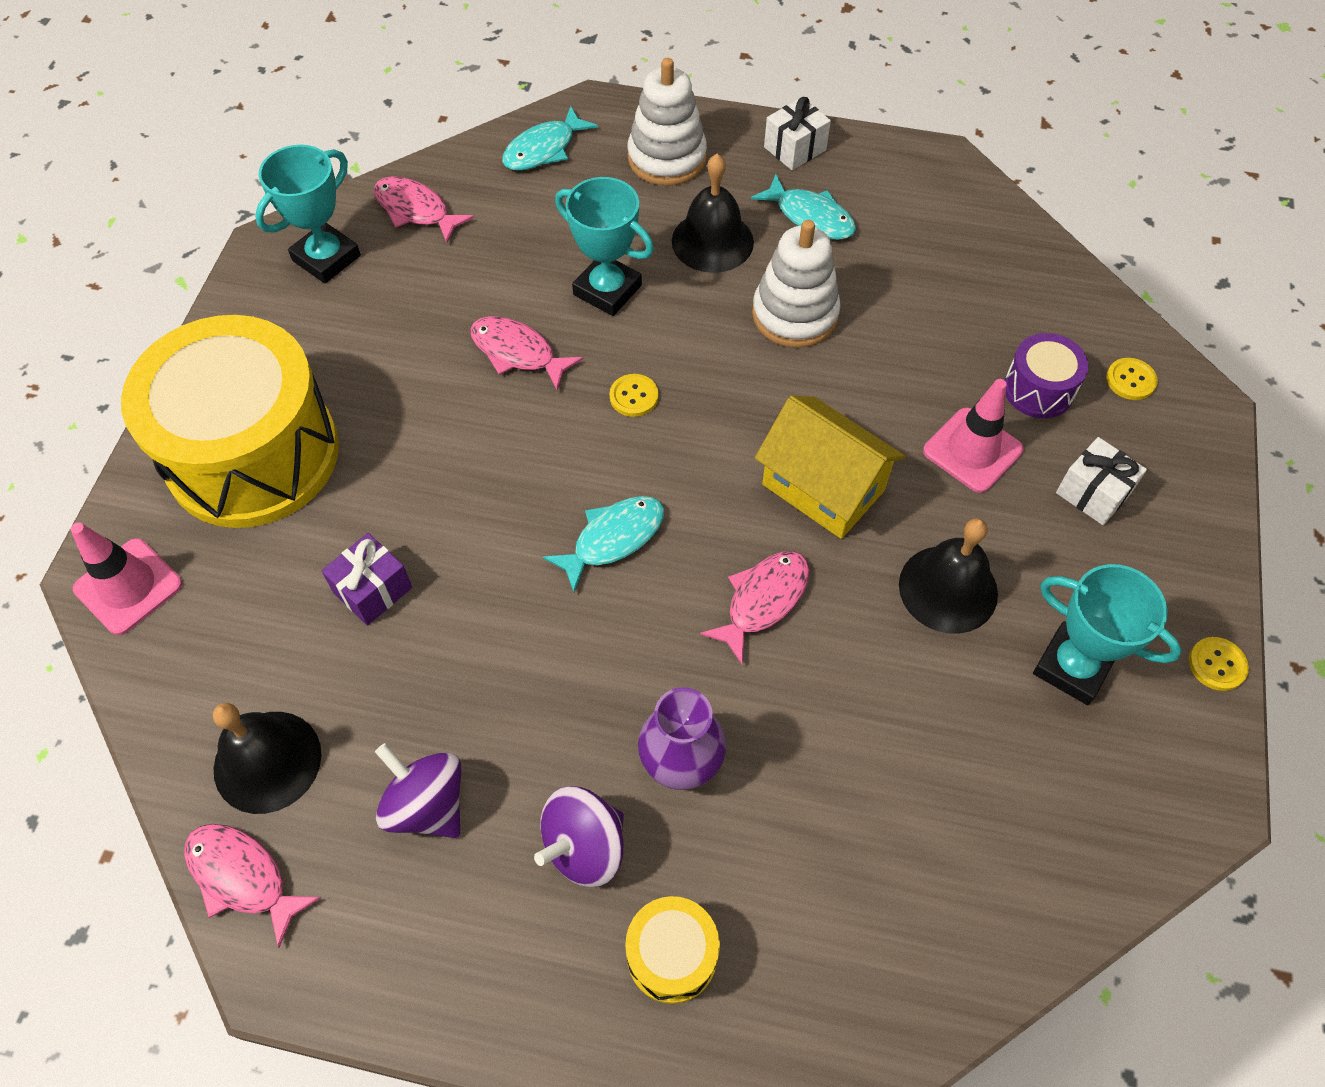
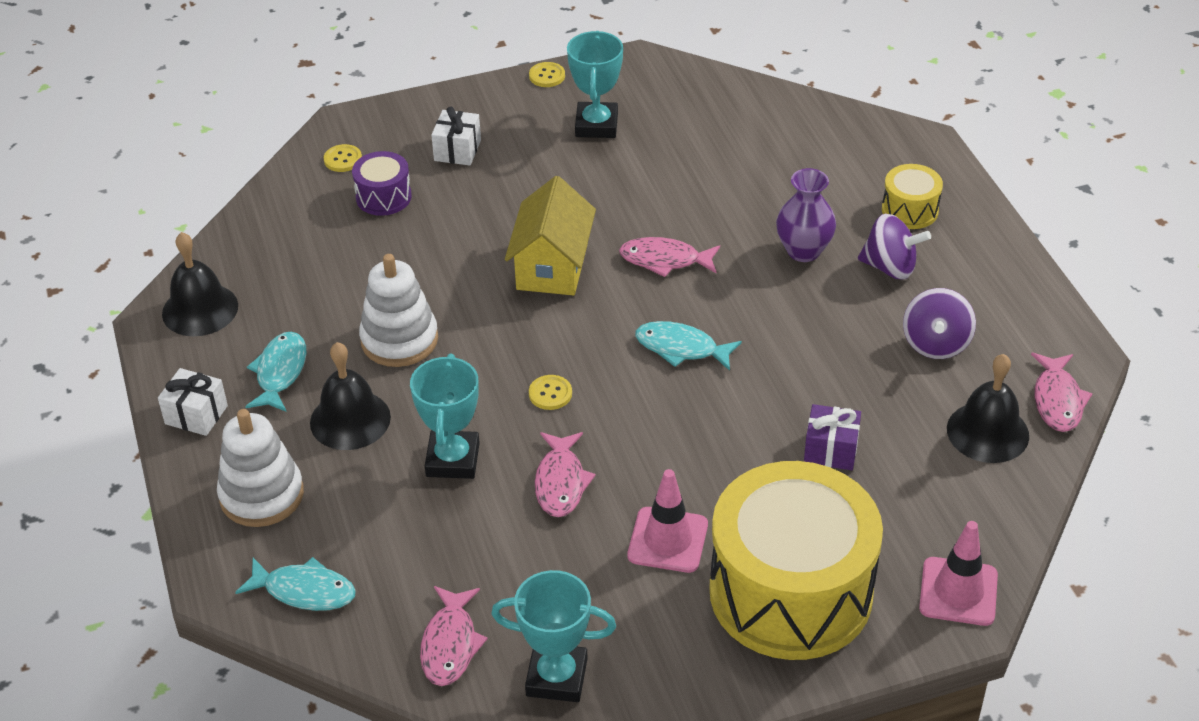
camera: 120 degrees left, 15 degrees down
black bell [899,518,998,634] -> black bell moved to [162,232,238,336]
pink traffic cone [923,379,1024,493] -> pink traffic cone moved to [628,469,708,573]

